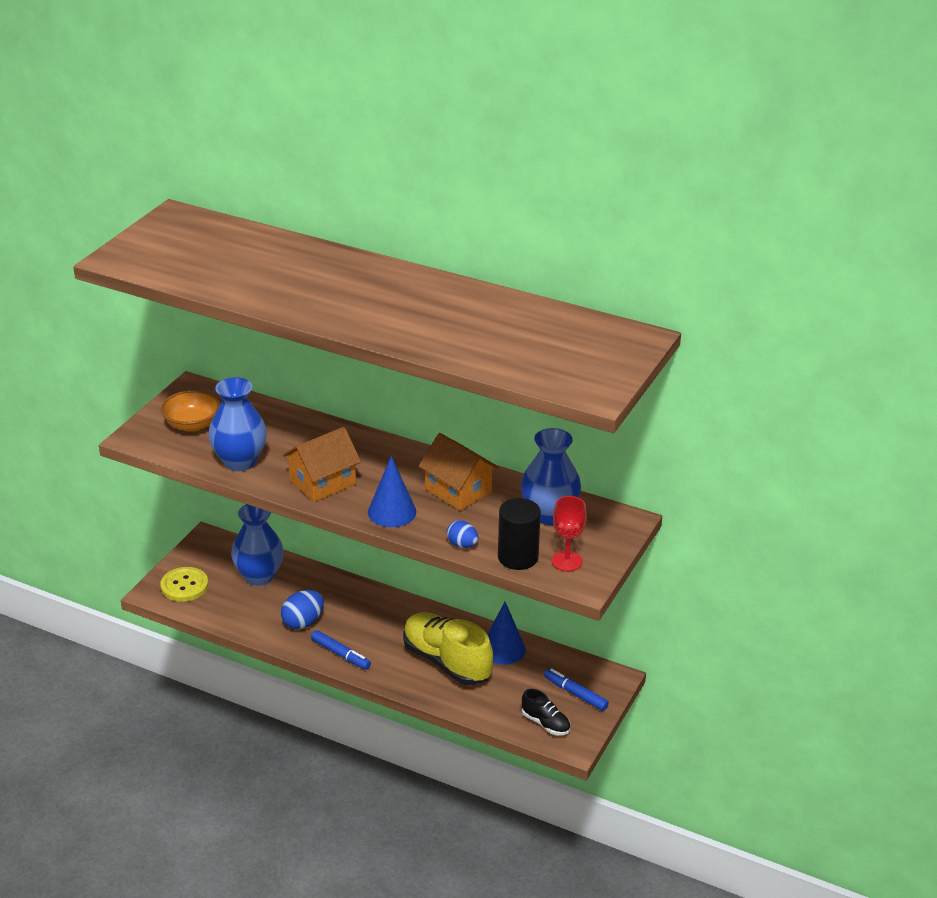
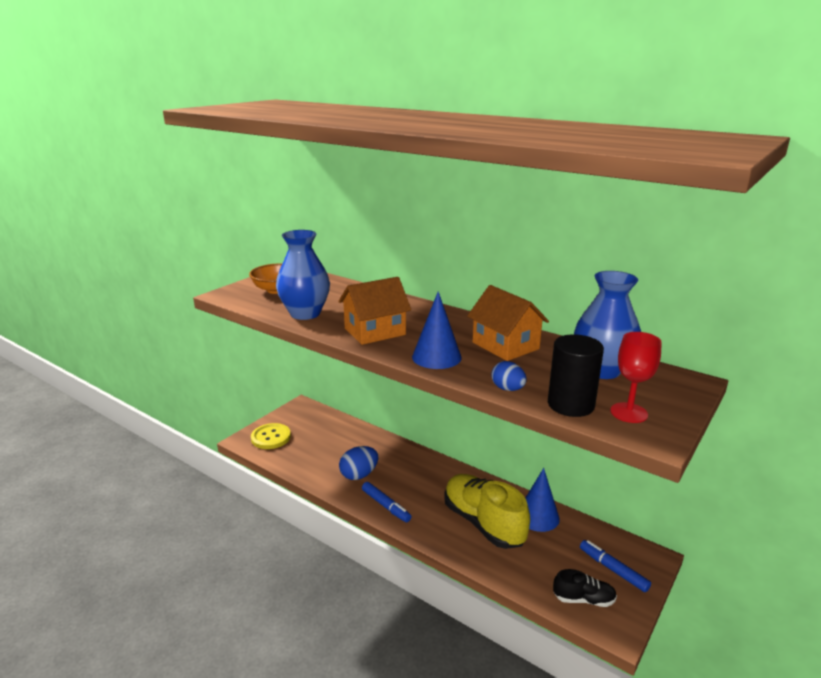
camera: 10 degrees right, 10 degrees down
blue vase [231,504,284,586] -> none
black shoe [522,689,570,735] -> black shoe turned 45 degrees counterclockwise [553,569,617,607]

